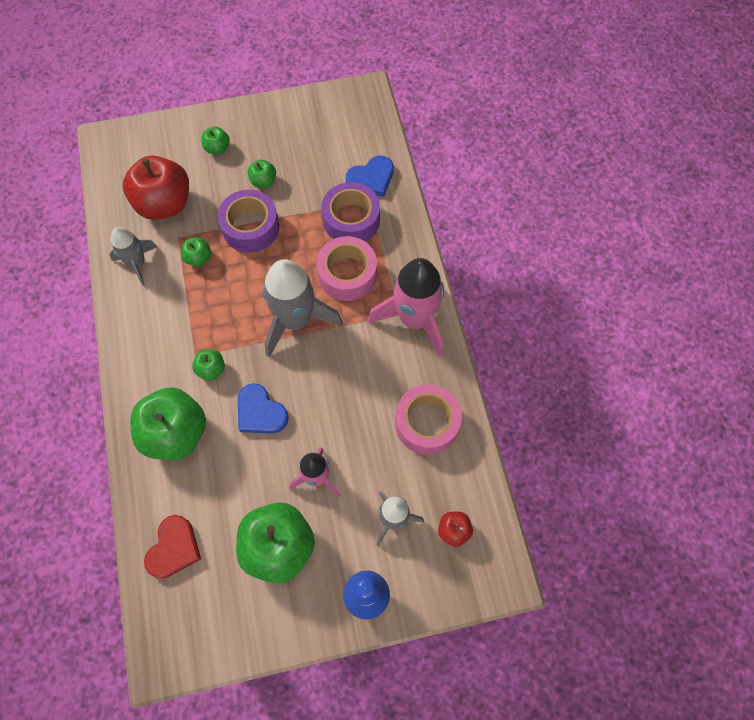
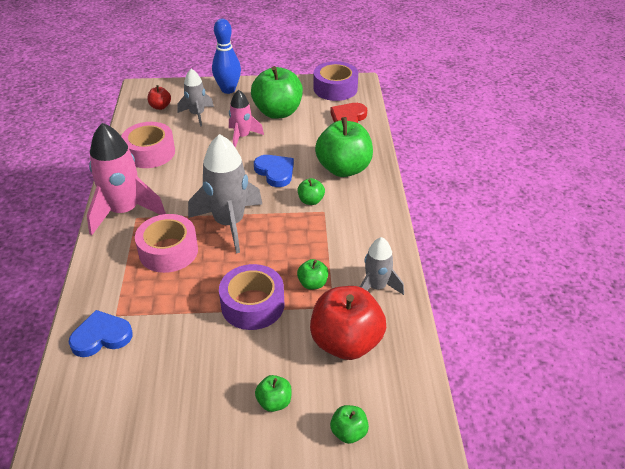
camera: 170 degrees left, 25 degrees down
green apple [247,160,276,188] -> green apple moved to [330,405,369,444]
purple tape [321,182,380,242] -> purple tape moved to [314,61,358,101]

